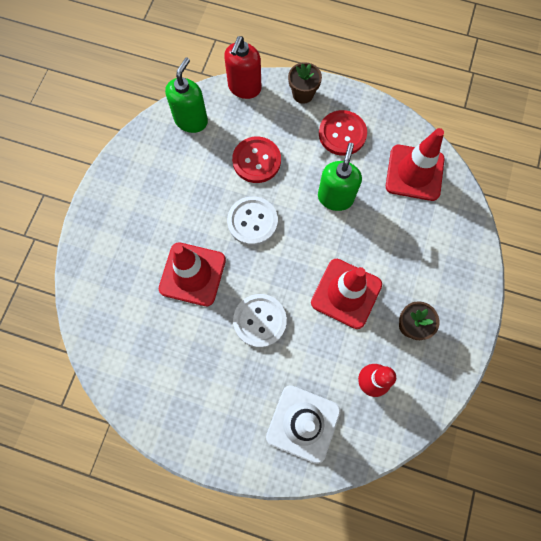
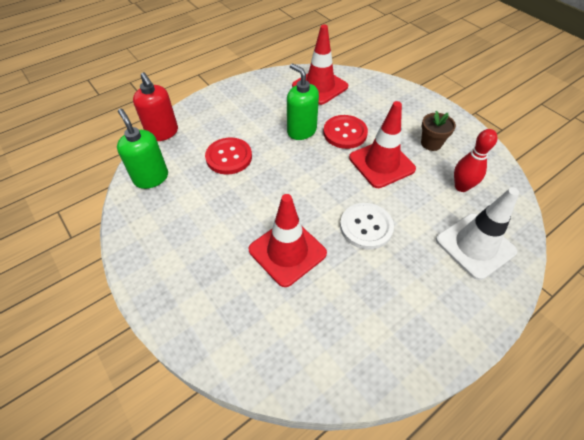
camera: 55 degrees left, 20 degrees down
white button [227,196,278,246] -> none
brown flower pot [288,62,322,104] -> none
red button [319,110,367,156] -> red button moved to [323,115,368,149]

